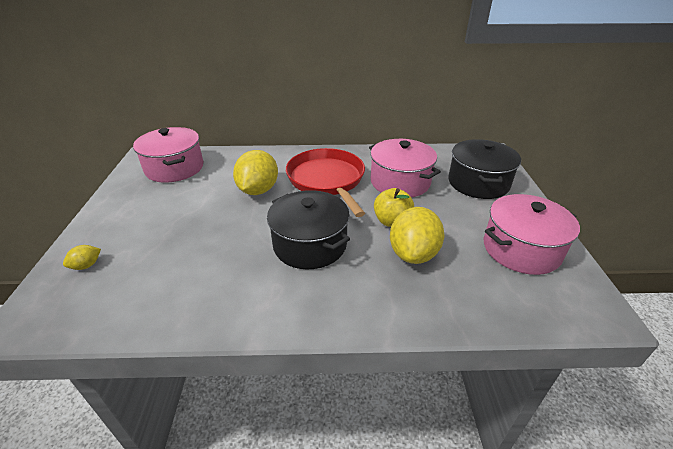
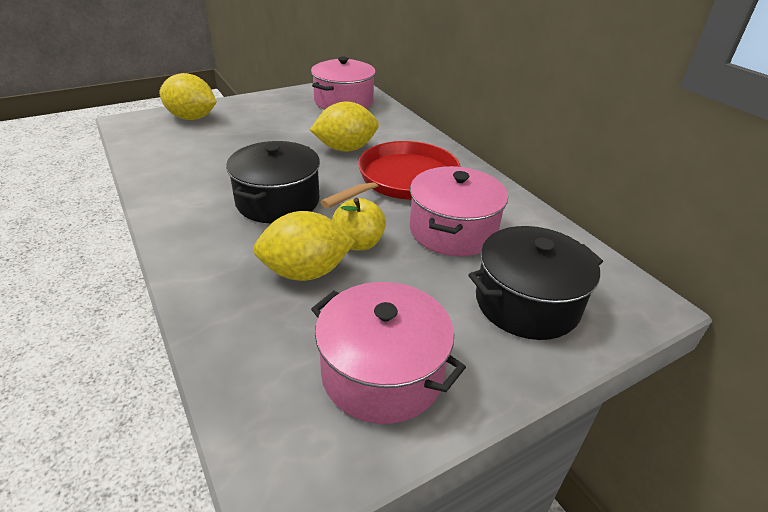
camera: 60 degrees right, 0 degrees up
yellow lemon [63,245,101,270] -> yellow lemon [159,73,217,120], size x2.23

